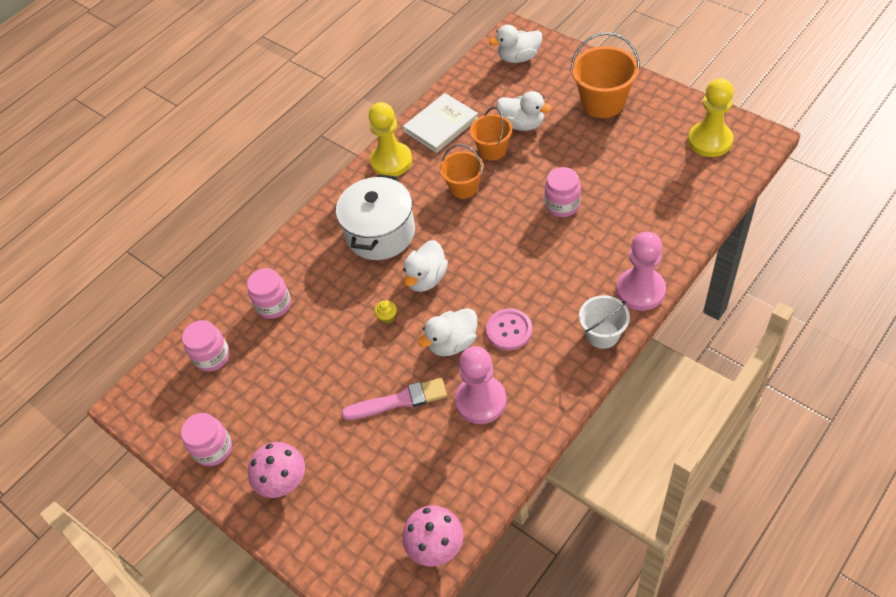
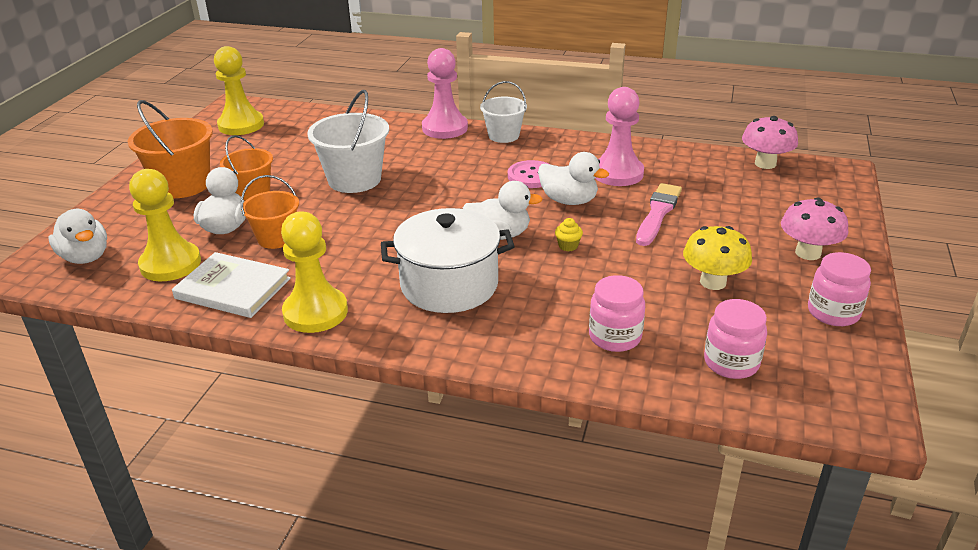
camera: 120 degrees left, 20 degrees down
pink brush [341,378,447,420] -> pink brush turned 60 degrees clockwise [636,183,682,246]
orange bucket [440,144,483,199] -> orange bucket moved to [220,135,273,200]
pink jar [544,167,581,217] -> white bucket [307,90,389,193]
none -> yellow pawn [129,169,201,281]
none -> yellow mushroom [683,226,752,290]

